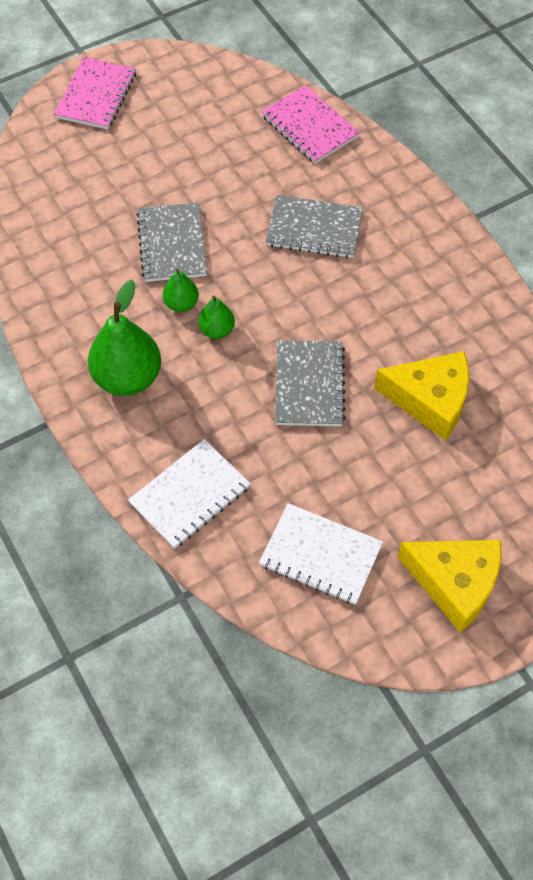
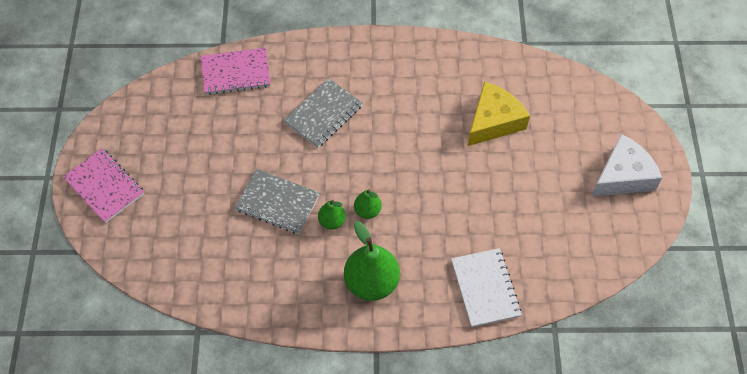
camera: 60 degrees left, 0 degrees up
white notebook [259,503,383,605] -> none
grey notebook [275,340,346,426] -> none
yellow cheese [398,540,502,633] -> white cheese [592,134,662,196]

